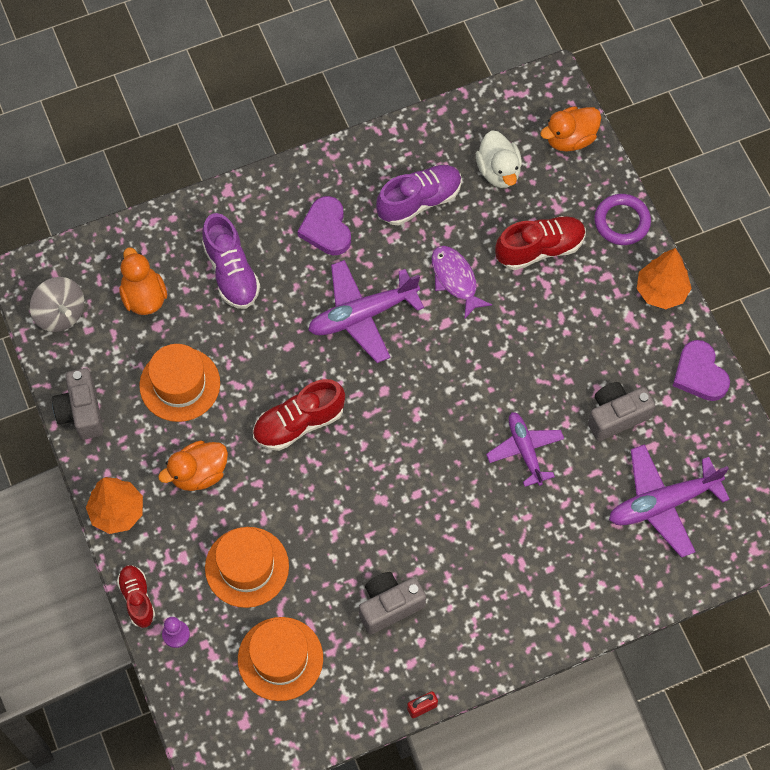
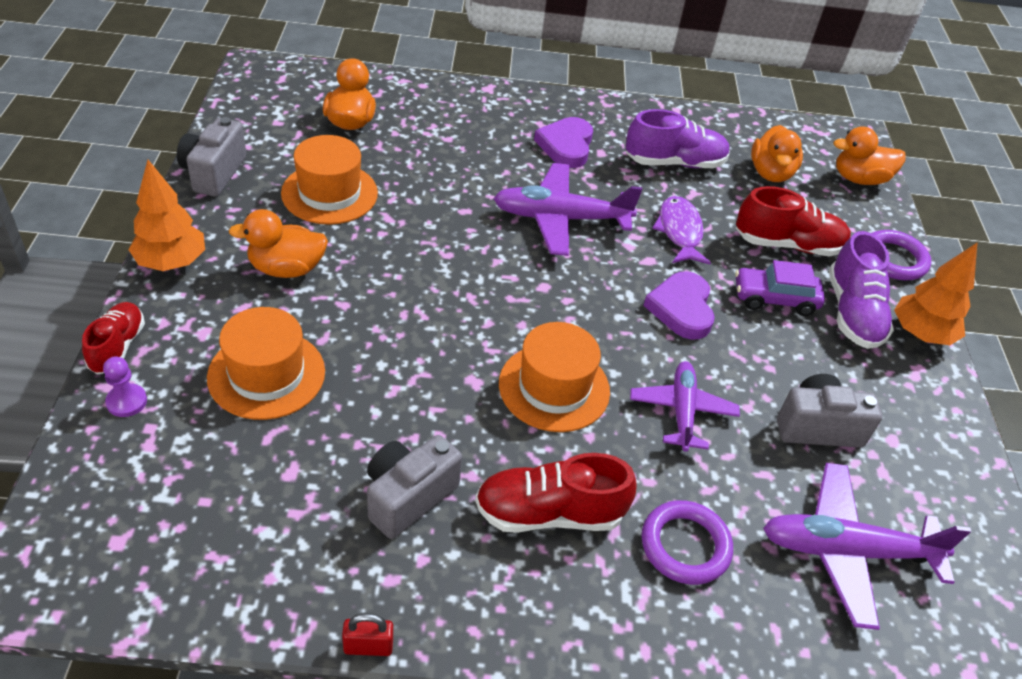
camera: 20 degrees right, 20 degrees down
grey spinning top [30,277,84,332] -> none
purple shoe [202,213,260,309] -> purple shoe moved to [829,231,894,349]
orange hat [238,617,323,701] -> orange hat moved to [499,322,610,432]
red shoe [253,379,345,451] -> red shoe moved to [475,453,637,533]
grey camera [359,572,426,634] -> grey camera turned 45 degrees counterclockwise [367,435,462,539]
white duck [476,131,522,188] -> orange duck [751,125,803,182]
purple heart [673,340,730,401] -> purple heart moved to [643,271,715,340]
none -> purple ring [642,500,733,585]
none -> purple car [735,260,825,316]

